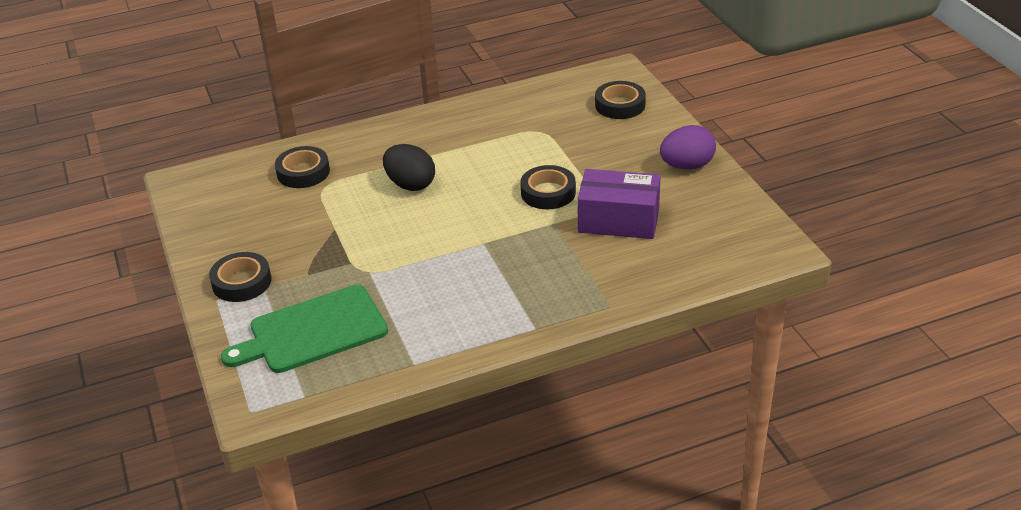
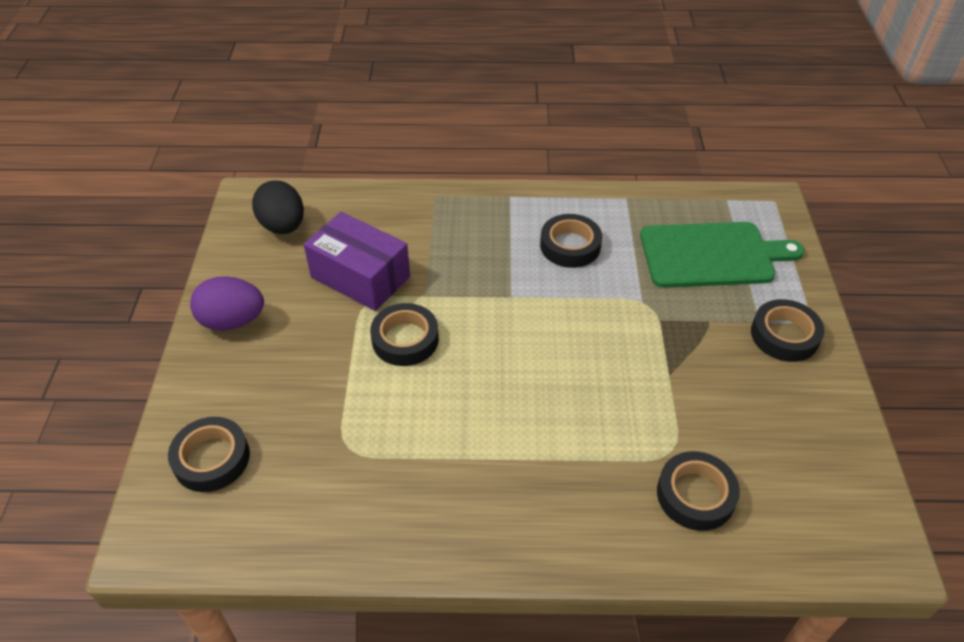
camera: 160 degrees left, 10 degrees up
black egg [383,144,435,191] -> black egg moved to [252,180,304,234]
none -> black tape [540,214,602,268]

